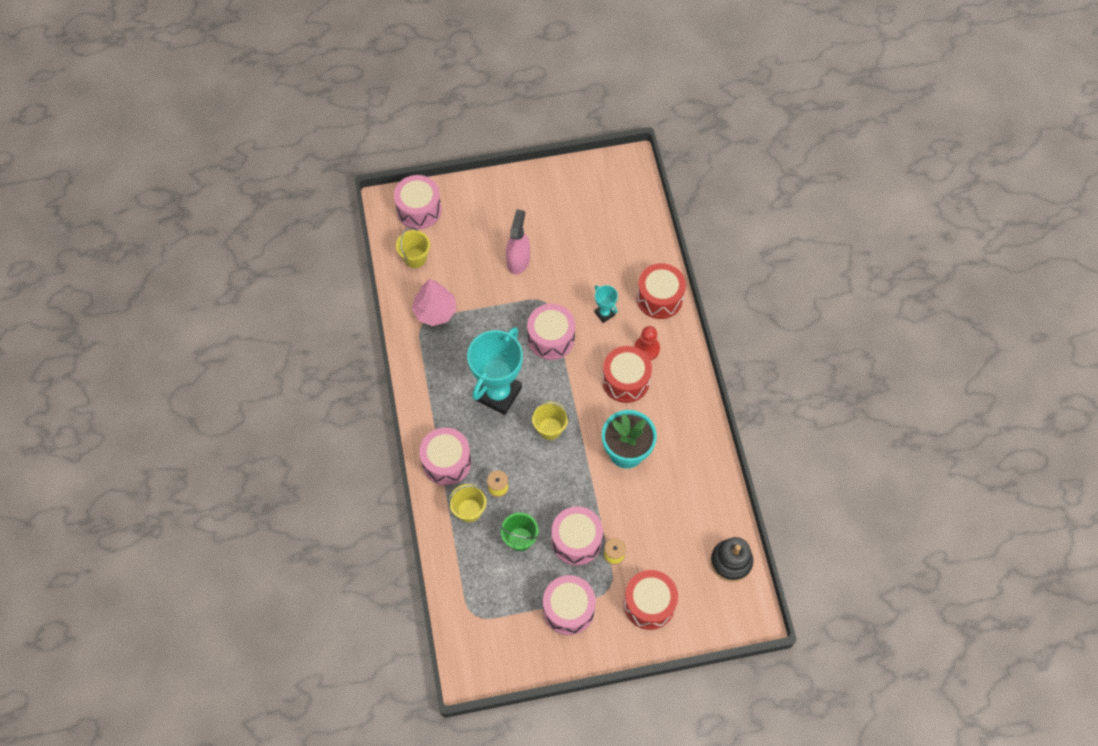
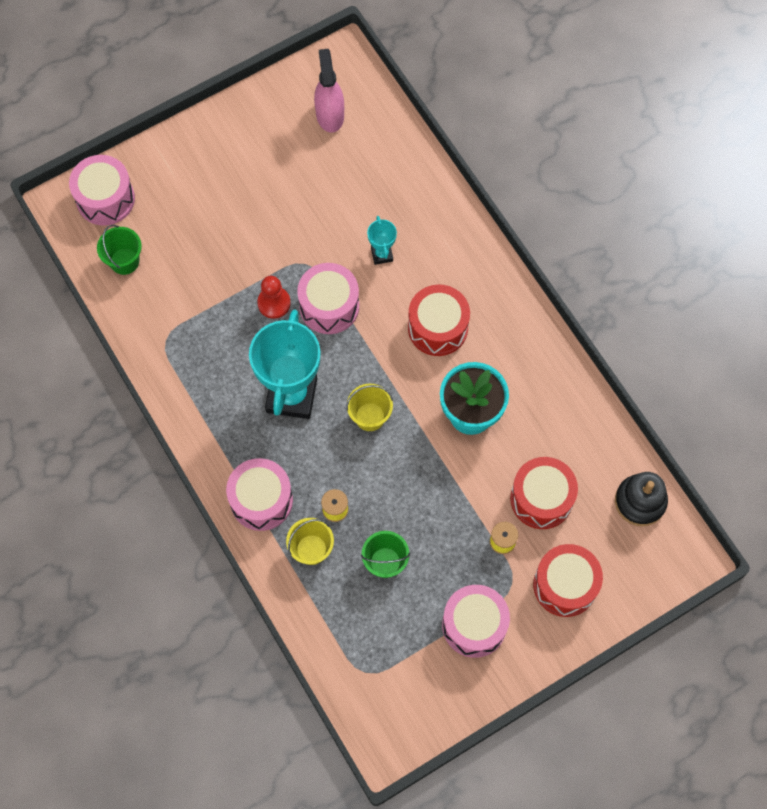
camera: 20 degrees left, 5 degrees up
yellow bucket [396,227,430,268] -> green bucket [97,225,142,275]
pink tree [412,279,456,326] -> none
pink spray bottle [506,209,530,275] -> pink spray bottle moved to [314,49,344,133]
pink drum [551,506,603,565] -> none
turquoise trophy [594,285,618,323] -> turquoise trophy turned 45 degrees clockwise [367,216,397,265]
red pawn [634,326,660,360] -> red pawn moved to [257,276,291,319]
red drum [637,263,686,319] -> red drum moved to [510,457,578,529]

